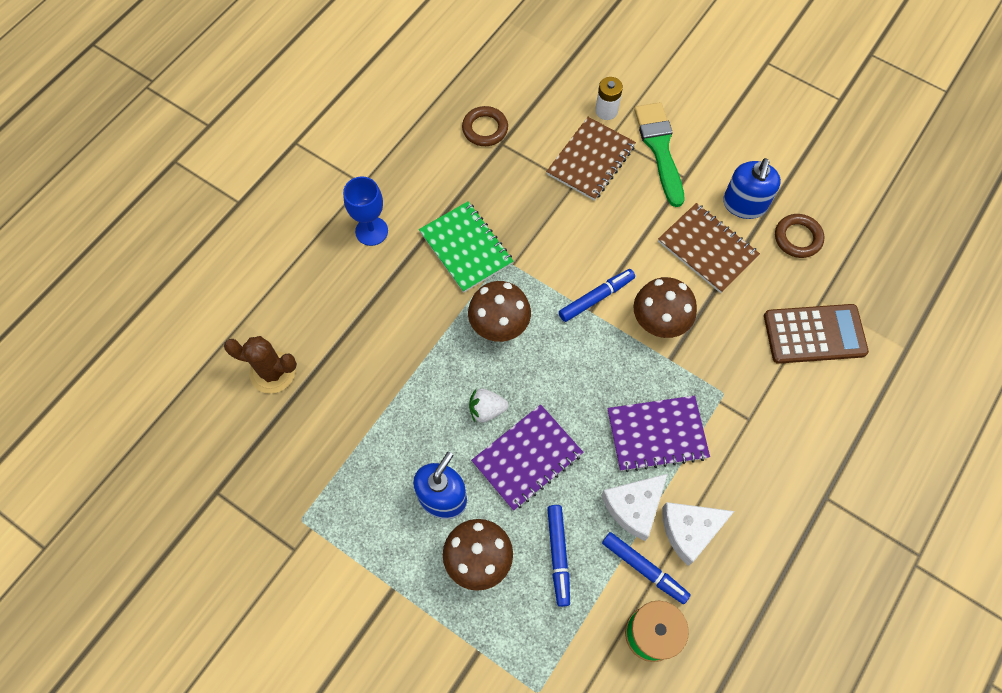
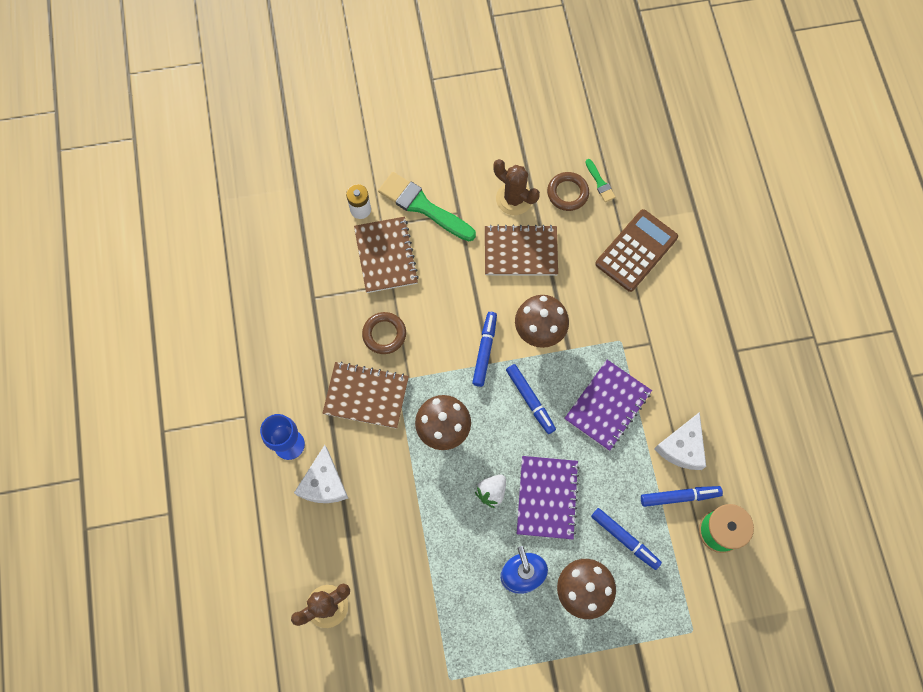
camera: 45 degrees left, 5 degrees up
green notebook [419,201,513,293] -> brown notebook [322,362,409,429]
brown ring [462,106,508,146] -> brown ring moved to [362,312,406,354]
white cheese [601,474,668,541] -> white cheese moved to [294,445,348,503]
blue soap dispenser [723,158,781,219] -> brown cactus [493,159,540,215]
none -> blue marker [506,364,556,434]
none -> green brush [585,159,616,202]

